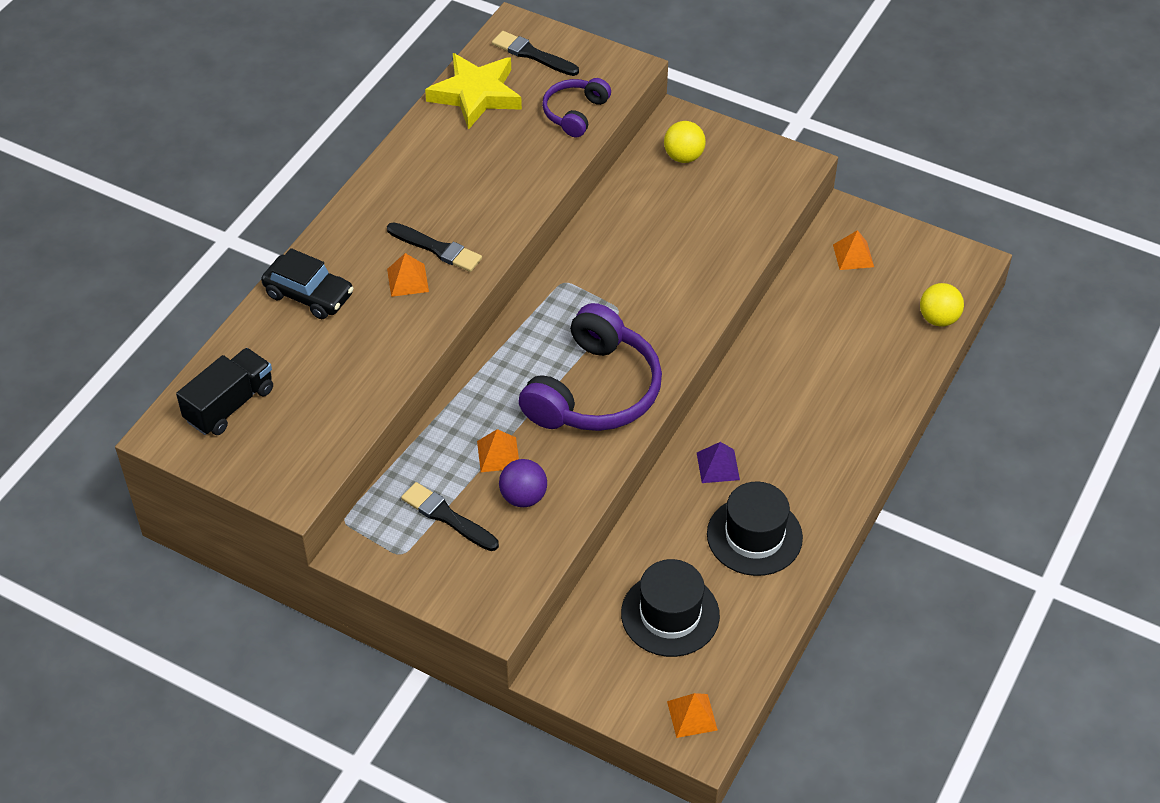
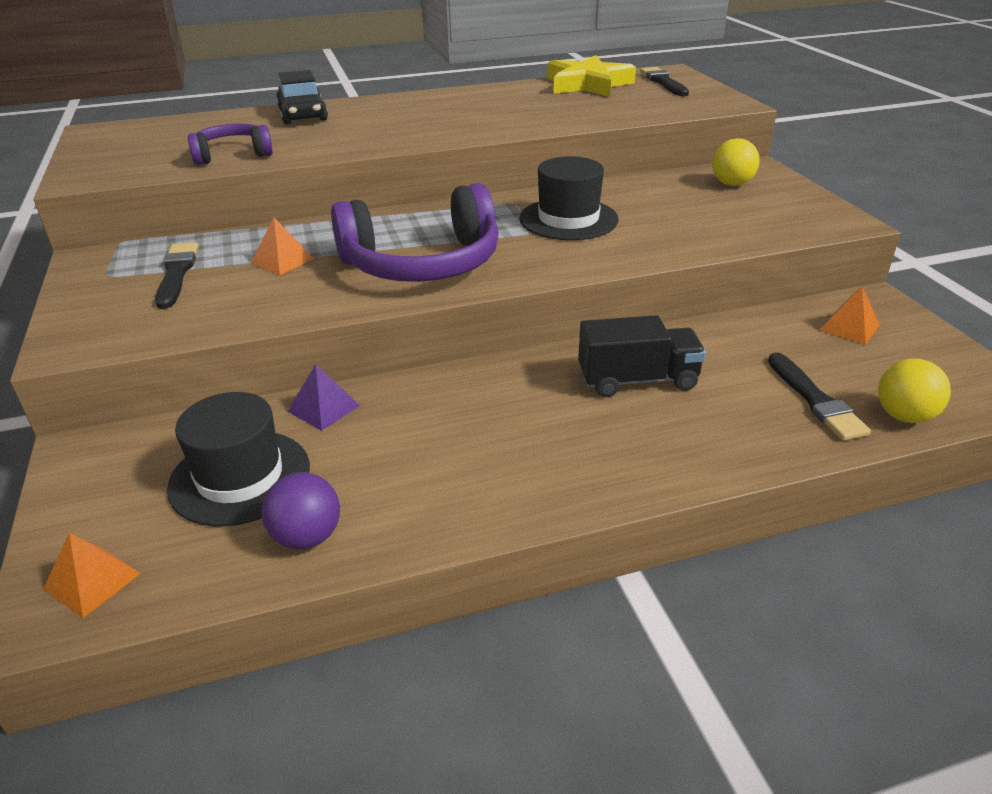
camera: 45 degrees right, 15 degrees down
black truck [176,348,273,435] -> black truck moved to [578,315,706,397]
black brush [387,222,482,272] -> black brush moved to [768,353,871,441]
orange pyramid [387,253,429,297] -> none
purple ball [499,459,547,507] -> purple ball moved to [262,472,340,549]
purple headphones [542,78,611,137] -> purple headphones moved to [188,124,273,165]
purple pyramid [697,442,740,483] -> purple pyramid moved to [288,364,360,431]
black hat [707,482,803,576] -> black hat moved to [519,156,618,240]

